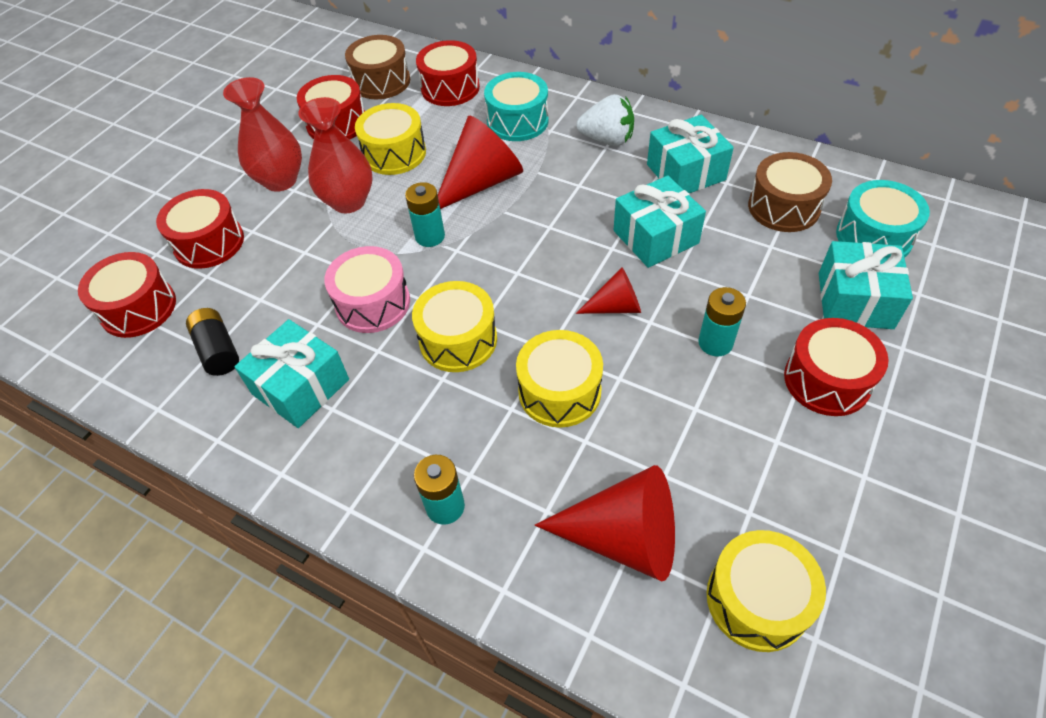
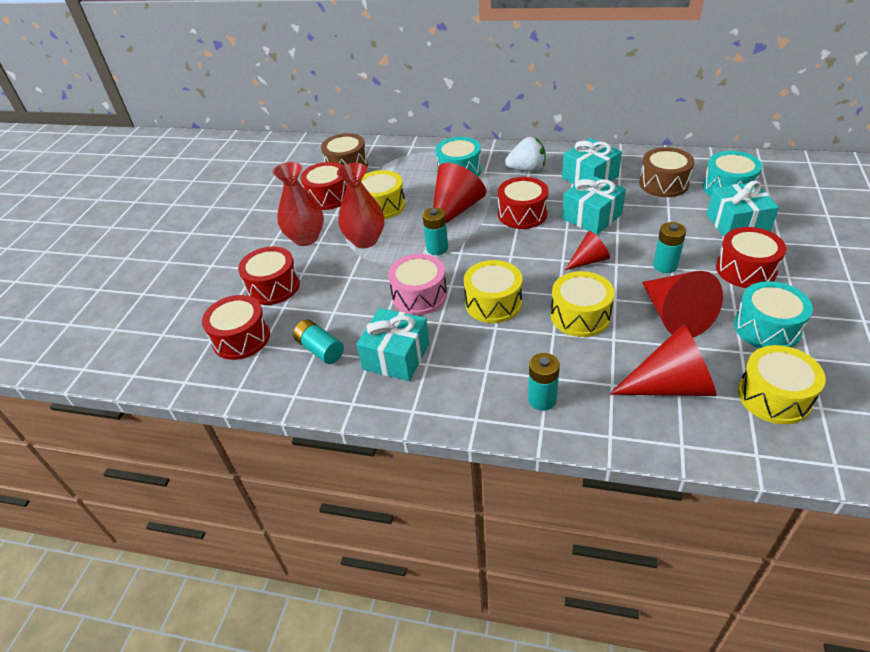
camera: 15 degrees left, 10 degrees down
black battery [186,308,239,376] -> turquoise battery [293,319,344,364]
red drum [416,40,480,106] -> red drum moved to [498,177,549,229]
none -> red cone [642,271,723,337]
none -> turquoise drum [734,281,813,348]

